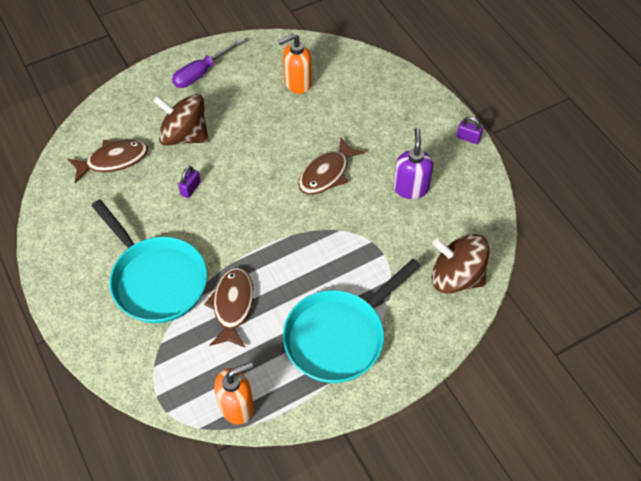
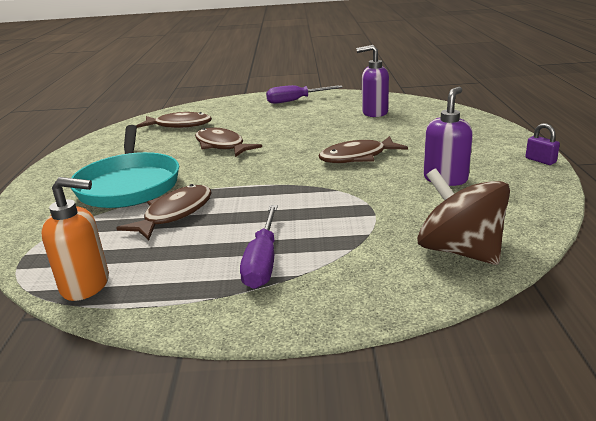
camera: 30 degrees right, 30 degrees down
brown spinning top [153,94,209,146] -> none
purple padlock [178,166,201,198] -> brown fish [195,127,262,157]
orange soap dispenser [278,33,312,94] -> purple soap dispenser [356,45,389,117]
turquoise pan [283,259,421,383] -> purple screwdriver [240,205,278,289]

